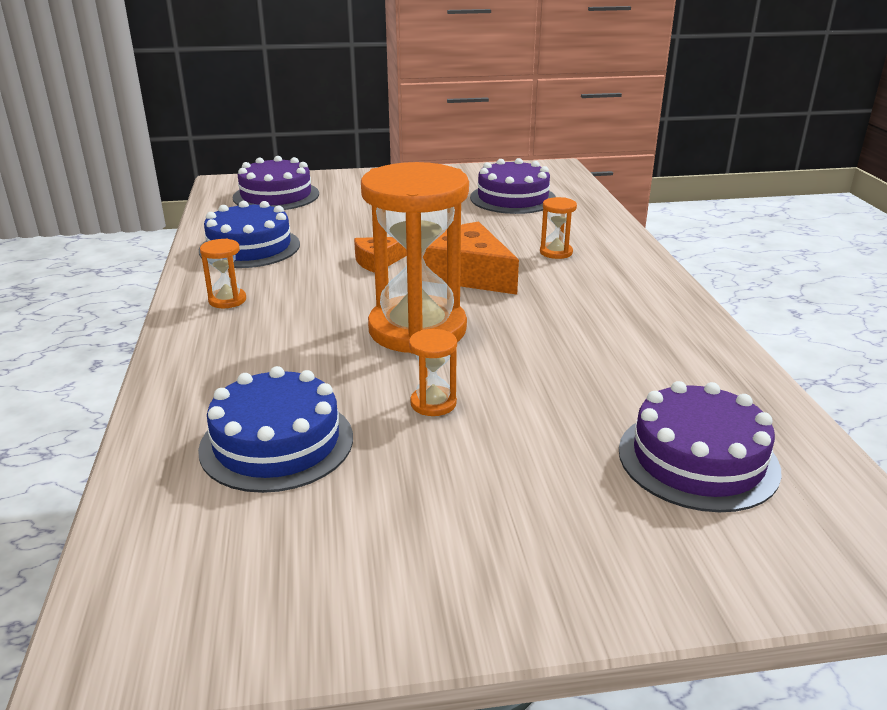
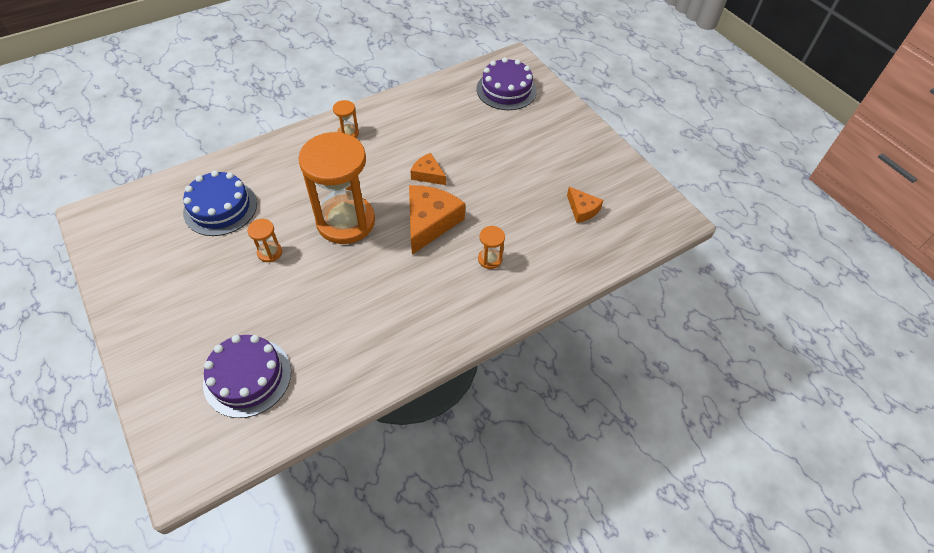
camera: 65 degrees right, 25 degrees up
blue cake [199,201,300,268] -> none
purple cake [470,158,556,214] -> orange cheese [567,187,603,223]

